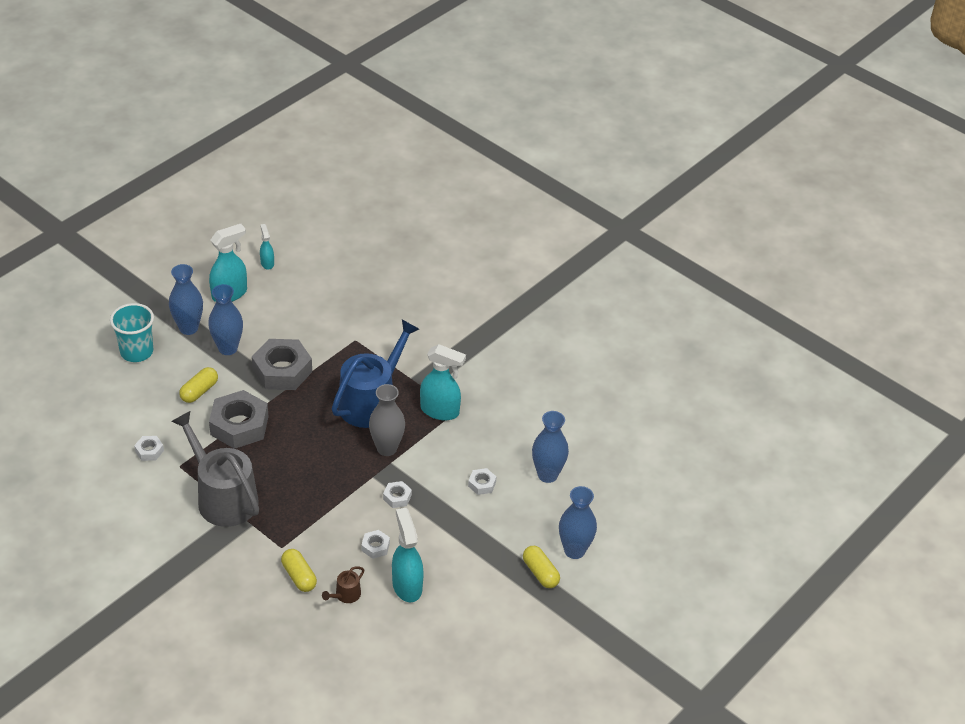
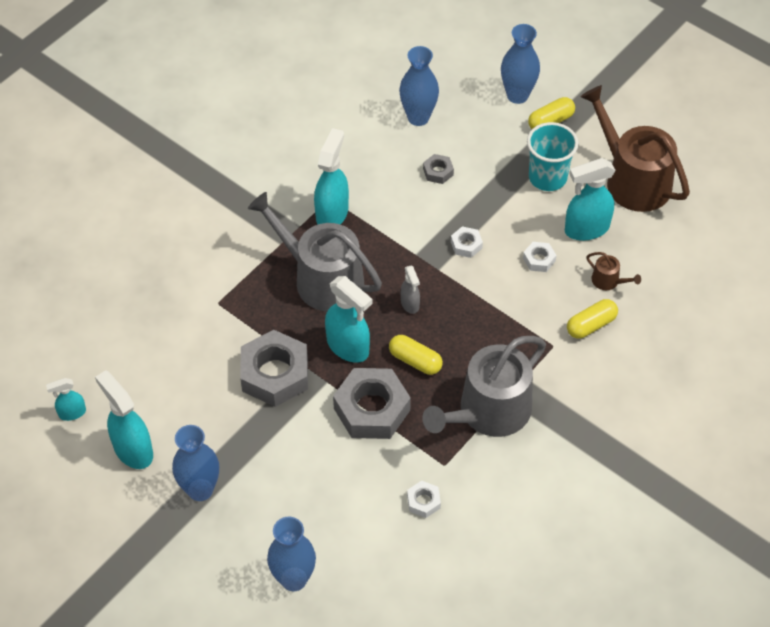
camera: 90 degrees left, 10 degrees up
turquoise cup [110,303,154,362] -> turquoise cup moved to [527,122,579,191]
yellow capsule [179,367,218,403] -> yellow capsule moved to [389,335,443,375]
blue vase [208,284,243,355] -> blue vase moved to [267,516,316,591]
blue watering can [332,320,419,428] -> grey watering can [248,192,382,311]
grey vase [369,384,405,456] -> none
white nut [468,468,497,495] -> grey nut [423,154,454,184]
none -> turquoise spray bottle [325,276,373,363]
none -> grey spray bottle [401,266,420,314]
none -> brown watering can [581,85,690,212]

